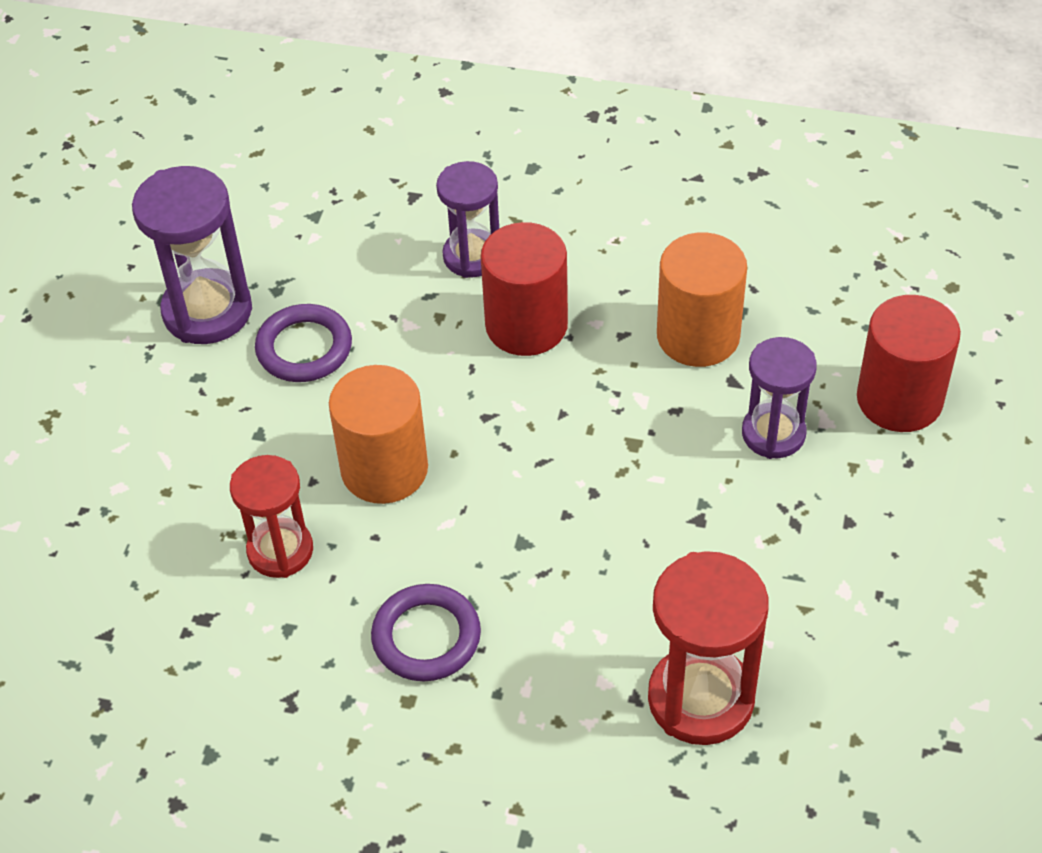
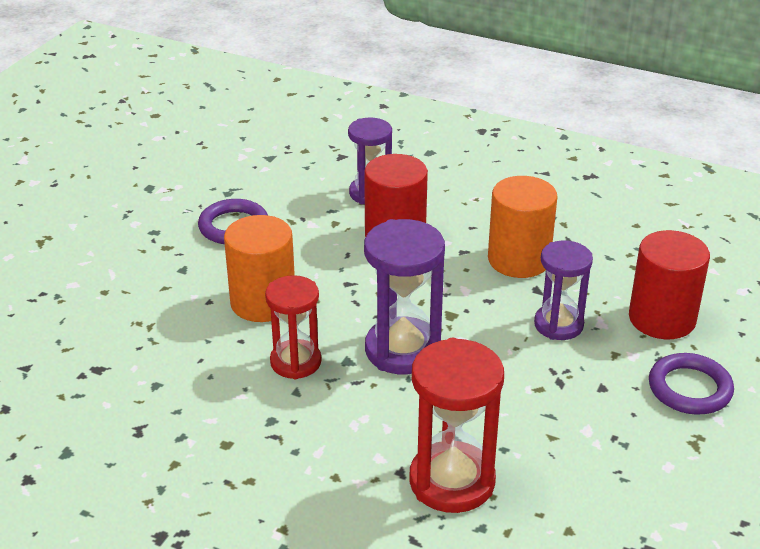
camera: 10 degrees right, 15 degrees down
purple hourglass [132,166,252,344] -> purple hourglass moved to [364,219,445,375]
red hourglass [230,455,313,578] -> red hourglass moved to [265,275,321,379]
purple ring [371,584,481,681] -> purple ring moved to [649,353,734,415]

